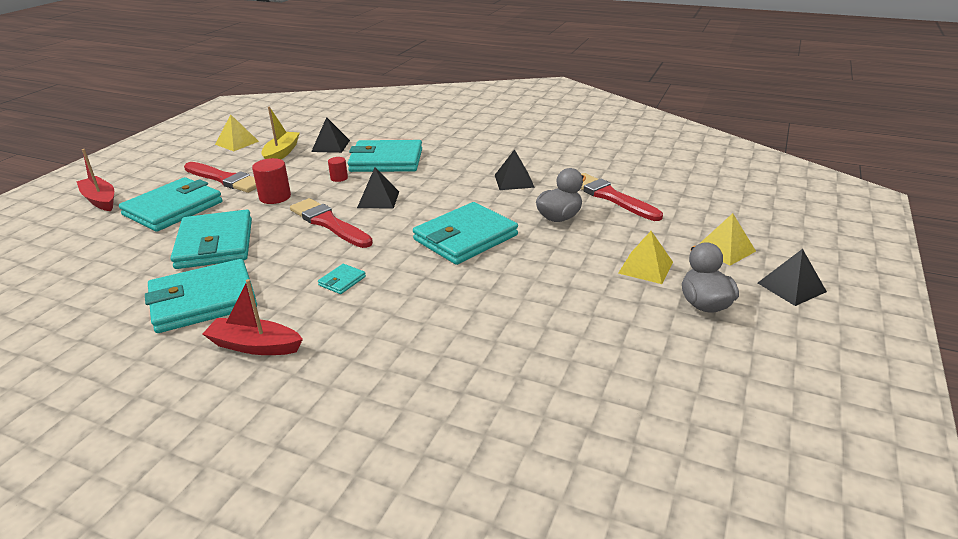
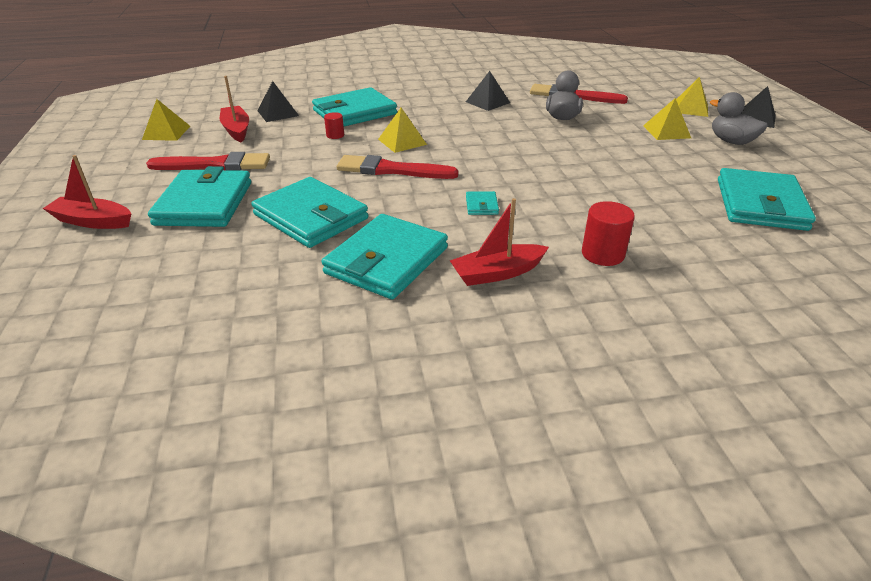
camera: 35 degrees left, 5 degrees up
red cylinder [252,158,291,204] -> red cylinder moved to [582,201,635,266]
yellow boat [261,107,300,159] -> red boat [220,76,249,142]
black pyramid [357,167,399,208] -> yellow pyramid [378,108,427,153]
turquoise wallet [413,202,518,265] -> turquoise wallet moved to [718,168,816,231]

